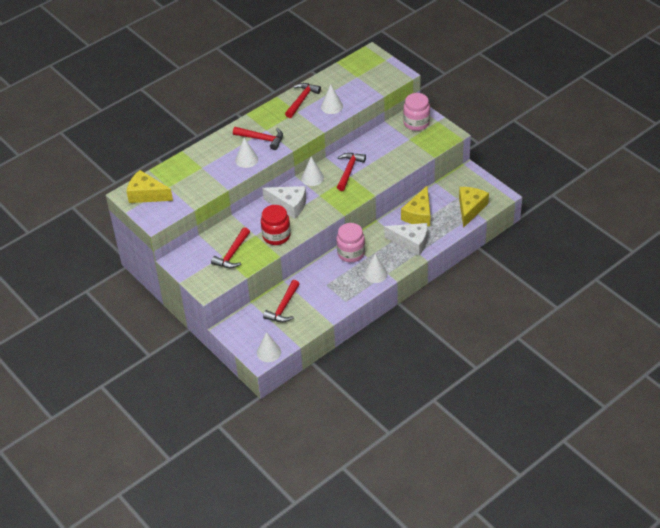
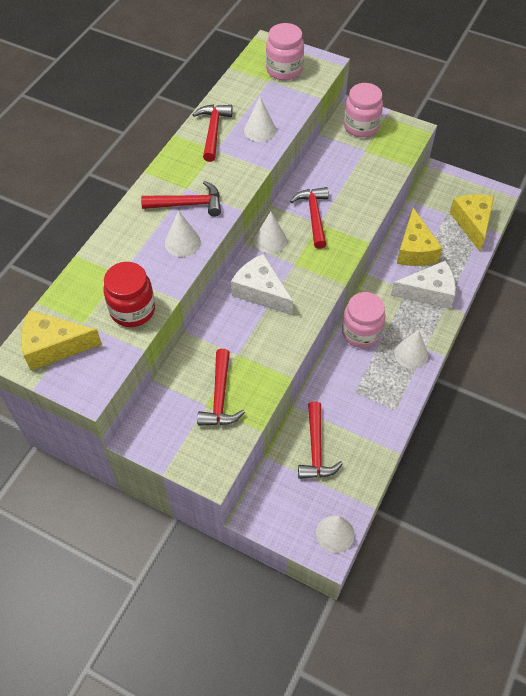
camera: 25 degrees left, 10 degrees up
red jar [261,205,291,245] -> red jar moved to [103,262,155,327]
white cheese [262,186,306,218] -> white cheese turned 135 degrees counterclockwise [231,254,293,315]
none -> pink jar [266,23,304,80]

